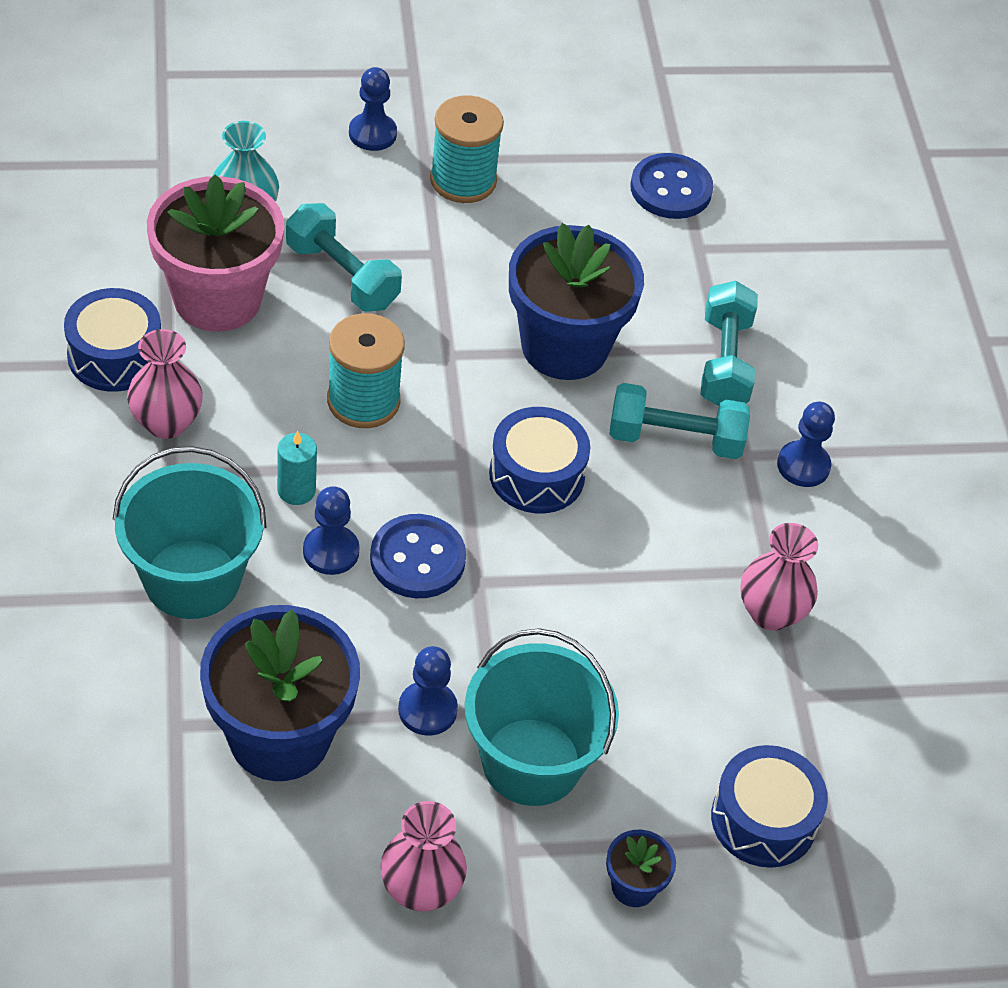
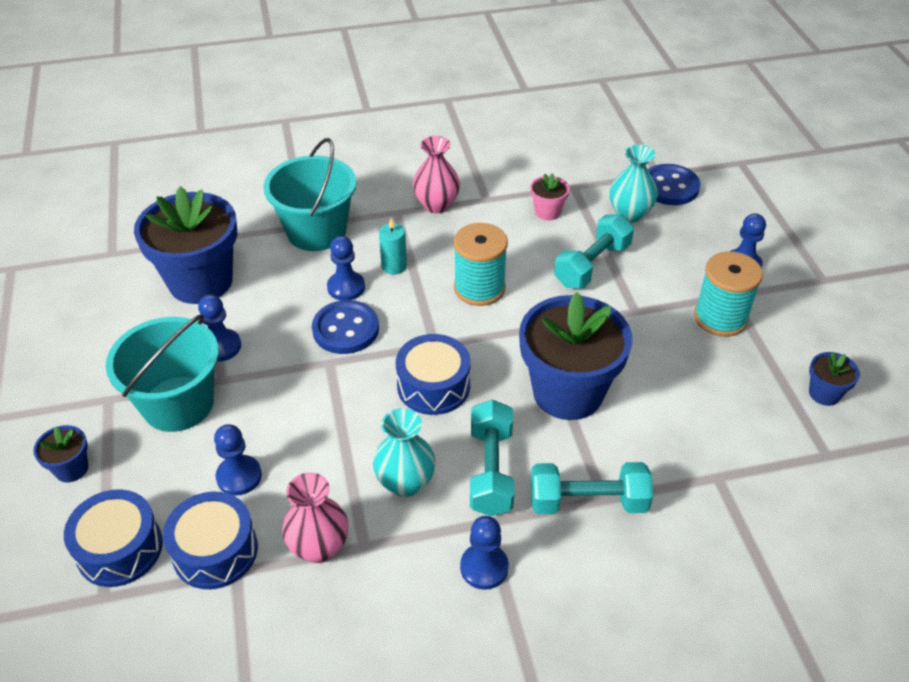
camera: 90 degrees right, 5 degrees down
blue drum [64,288,161,392] -> blue drum moved to [163,492,258,589]
pink flower pot [147,174,284,332] -> pink flower pot [530,173,570,220], size x0.44
pink vase [380,801,467,912] -> none
blue button [630,153,713,219] -> blue button moved to [648,164,700,205]
none -> blue pawn [214,424,262,496]
none -> turquoise vase [373,408,435,497]
none -> blue flower pot [809,352,860,406]

